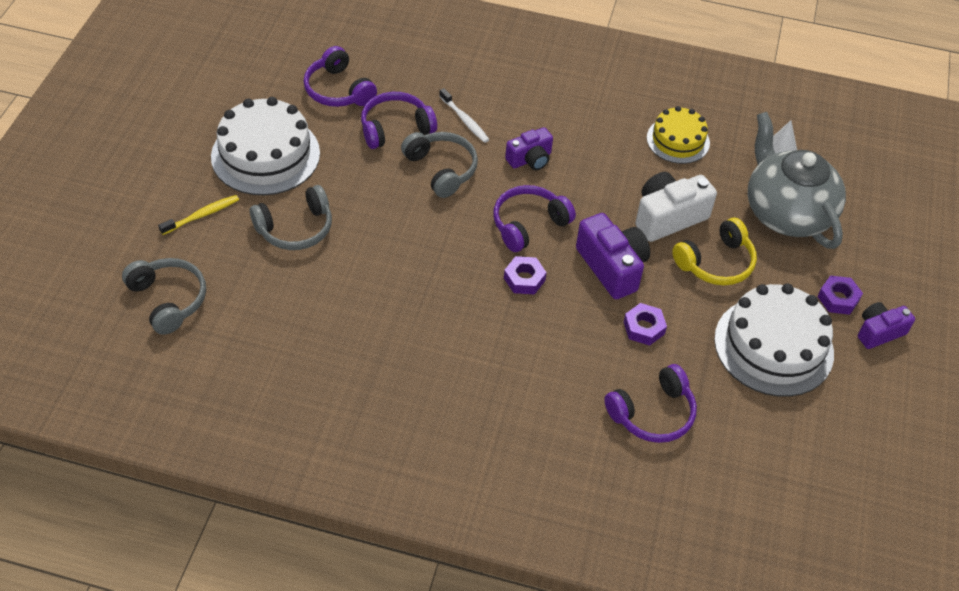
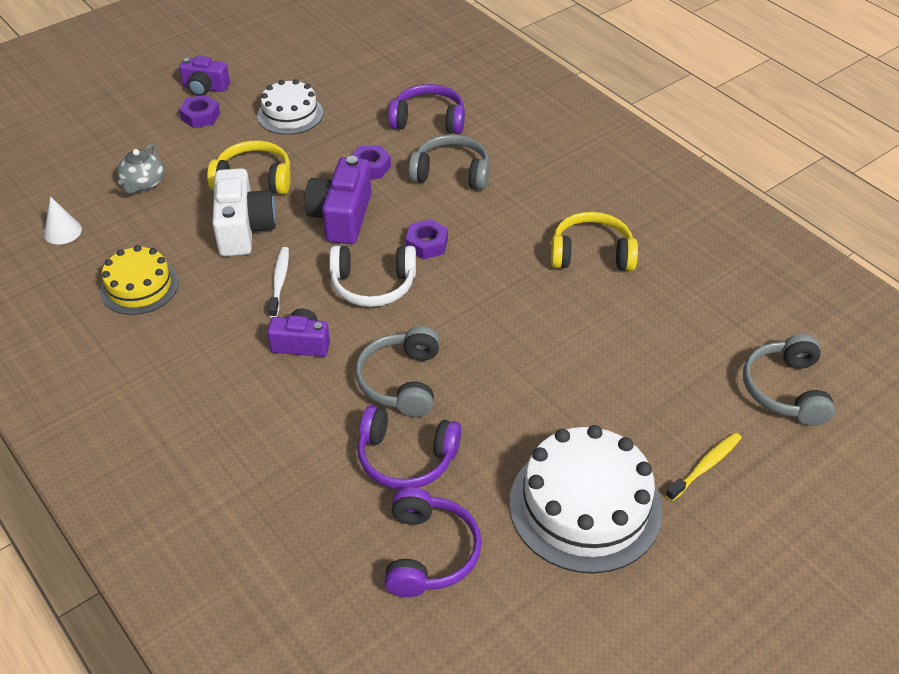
camera: 140 degrees left, 5 degrees down
yellow toothbrush [158,195,239,235] -> yellow toothbrush turned 135 degrees clockwise [665,432,741,501]
grey headphones [250,185,332,250] -> grey headphones moved to [408,135,489,190]
white toothbrush [439,88,490,143] -> white toothbrush moved to [268,247,289,318]
purple headphones [493,185,576,252] -> white headphones [329,246,416,307]
white camera [635,172,717,242] -> white camera turned 105 degrees counterclockwise [212,168,276,256]
white cake [714,283,834,397] -> white cake [257,79,323,135], size x0.60
grey teapot [748,112,846,249] -> grey teapot [117,144,165,194], size x0.46
none -> yellow headphones [551,212,638,271]

